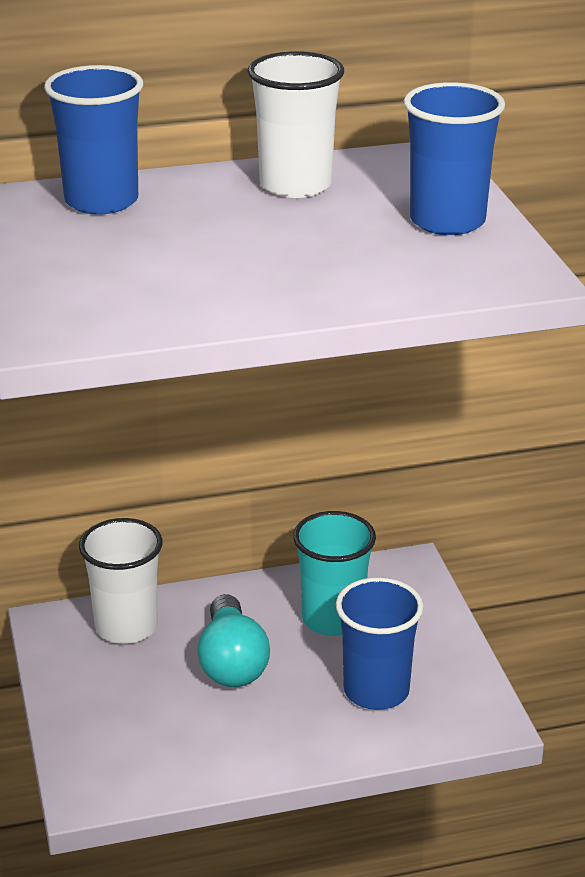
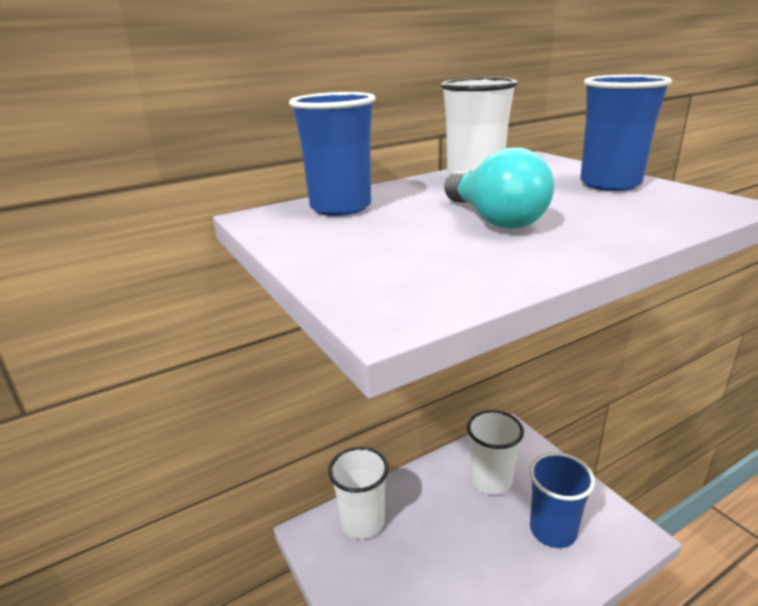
camera: 15 degrees left, 5 degrees down
turquoise light bulb [197,594,270,687] -> turquoise light bulb moved to [444,148,554,229]
turquoise cup [293,511,376,636] -> white cup [467,410,524,495]

